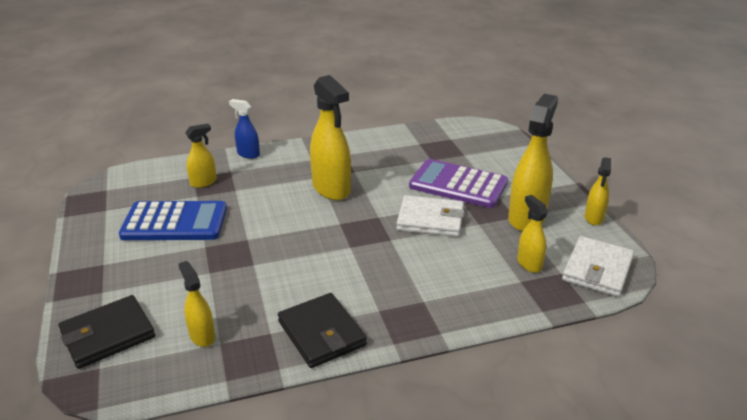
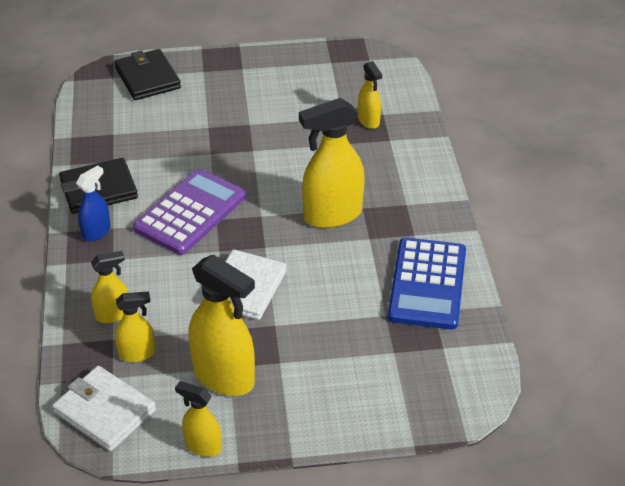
camera: 100 degrees right, 10 degrees up
blue calculator [119,201,227,240] -> blue calculator moved to [388,237,466,330]
yellow spray bottle [178,261,215,347] -> yellow spray bottle moved to [91,251,128,323]
blue spray bottle [229,99,260,159] -> blue spray bottle moved to [76,165,111,242]
purple calculator [409,159,508,208] -> purple calculator moved to [133,169,246,255]

